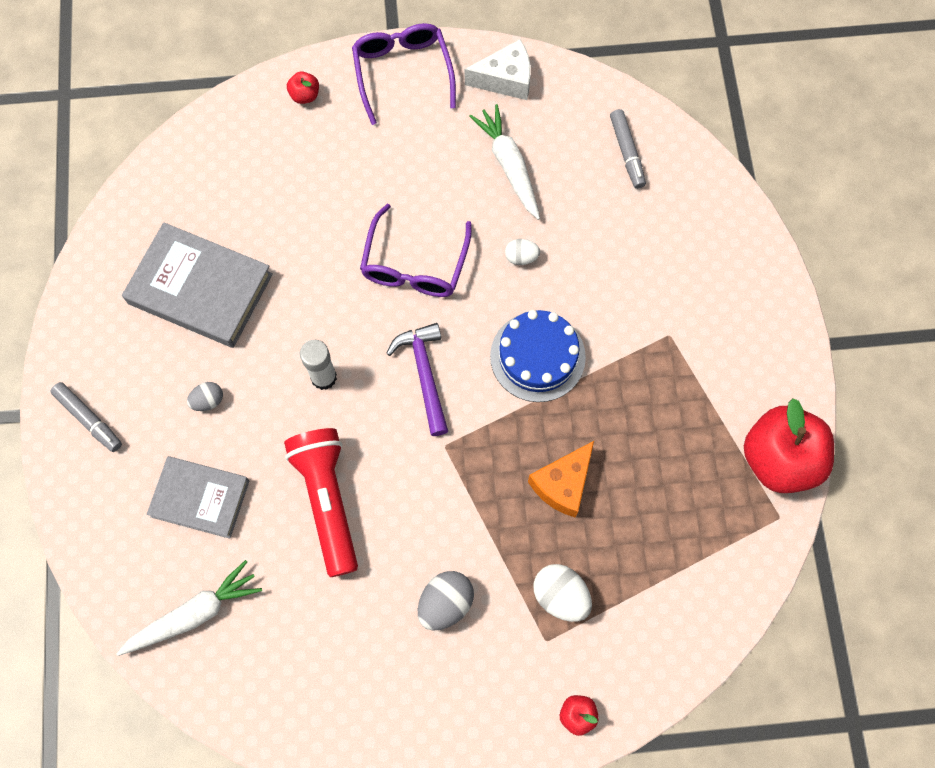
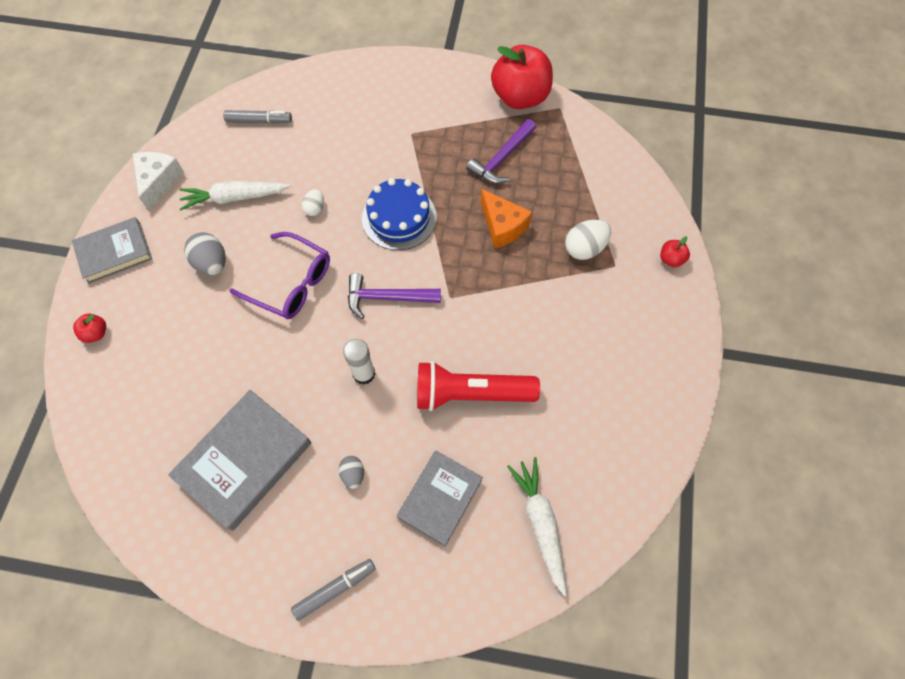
camera: 75 degrees left, 5 degrees down
purple glasses [352,23,456,125] -> grey book [72,217,152,284]
grey egg [418,571,474,631] -> grey egg moved to [184,232,226,275]
none -> purple hammer [466,119,536,184]

